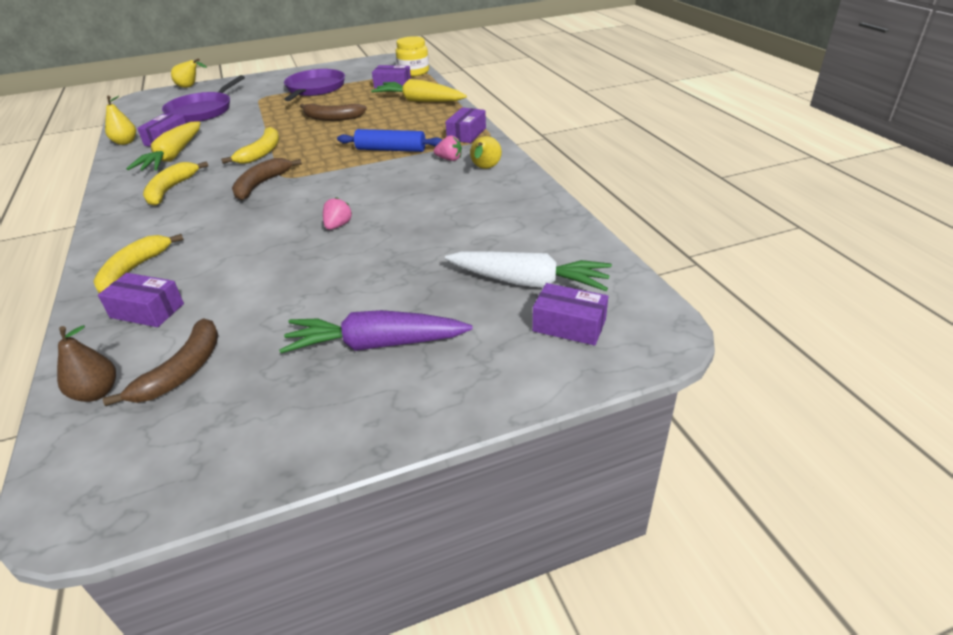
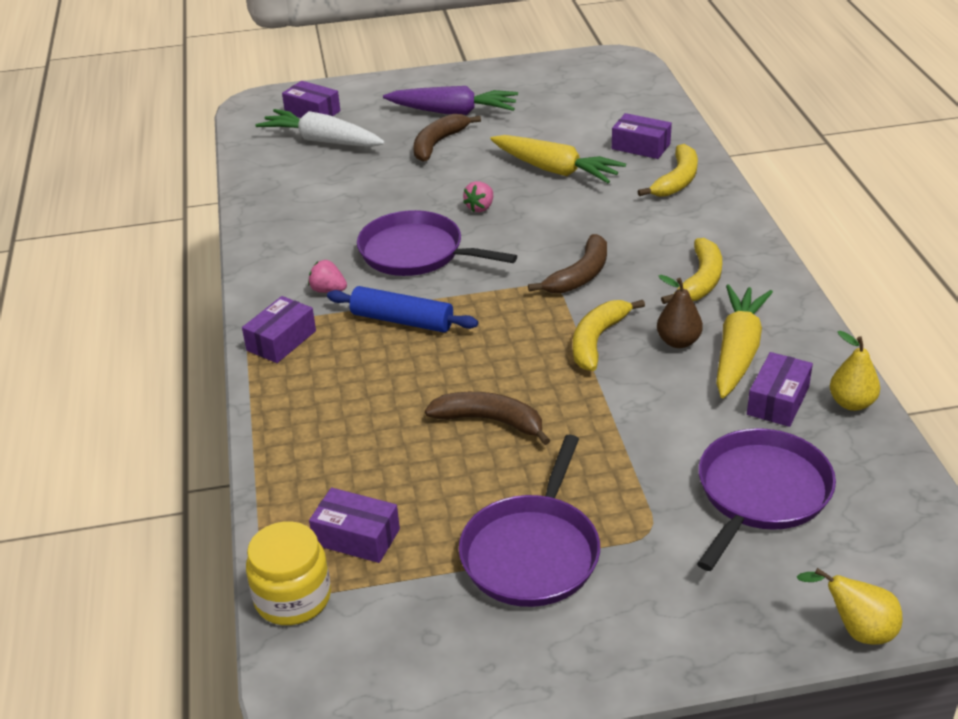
camera: 170 degrees left, 0 degrees up
brown pear [57,325,116,402] -> brown pear moved to [657,275,703,348]
brown banana [103,318,218,406] -> brown banana moved to [413,114,481,162]
yellow carrot [371,79,467,102] -> yellow carrot moved to [490,135,626,183]
yellow pear [470,136,502,169] -> none
none -> purple pan [357,210,517,276]

